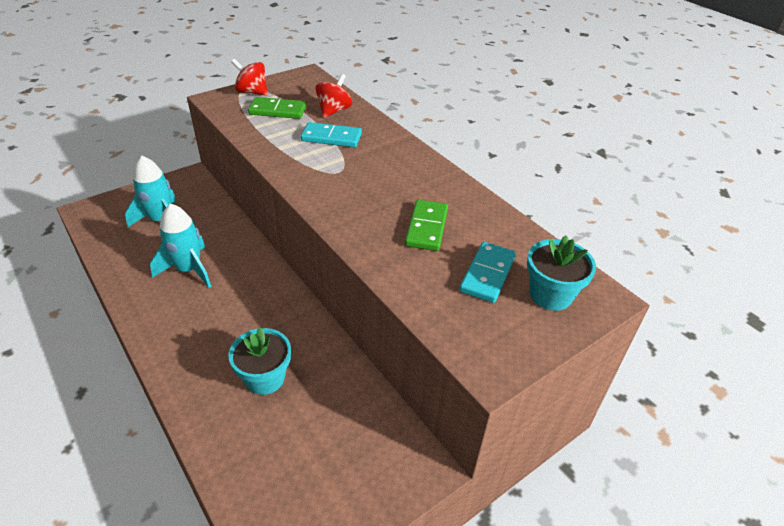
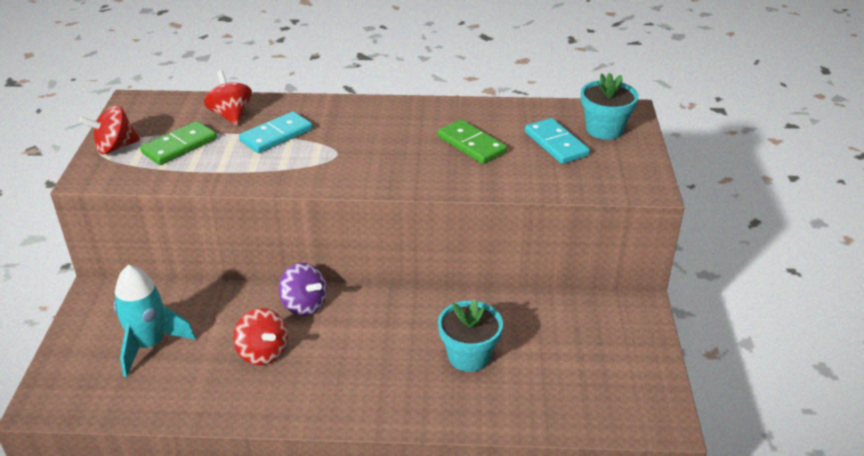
camera: 50 degrees left, 5 degrees down
turquoise rocket [150,203,211,288] -> red spinning top [233,308,288,365]
none -> purple spinning top [279,263,327,316]

